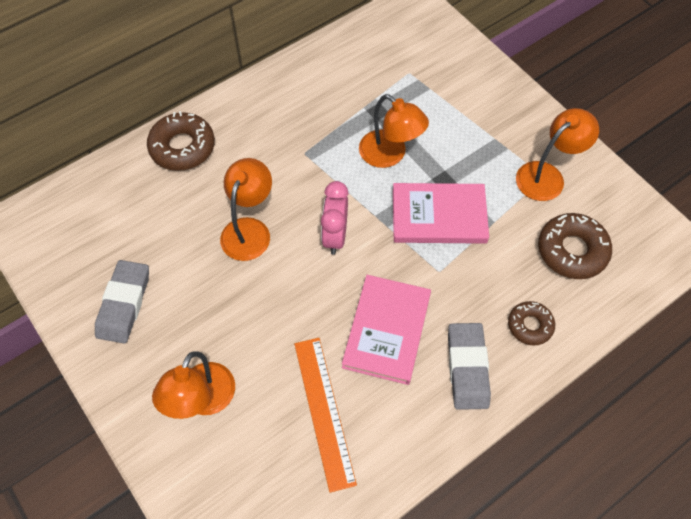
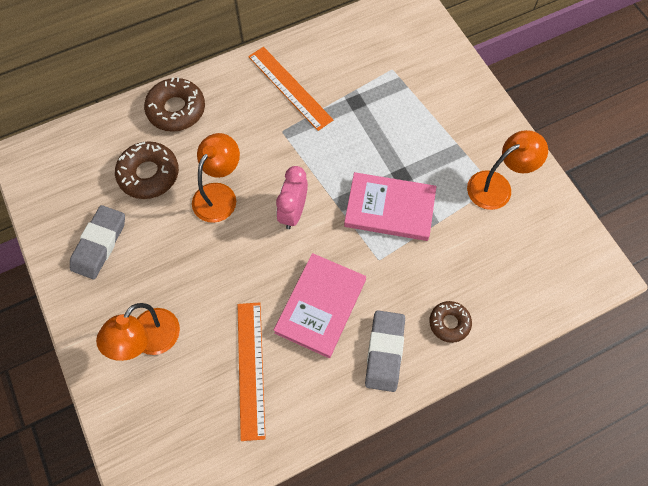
camera: 10 degrees right, 5 degrees up
orange lamp [359,94,429,168] -> none
brown donut [538,213,612,279] -> brown donut moved to [115,141,179,199]
none -> orange ruler [248,47,333,131]

